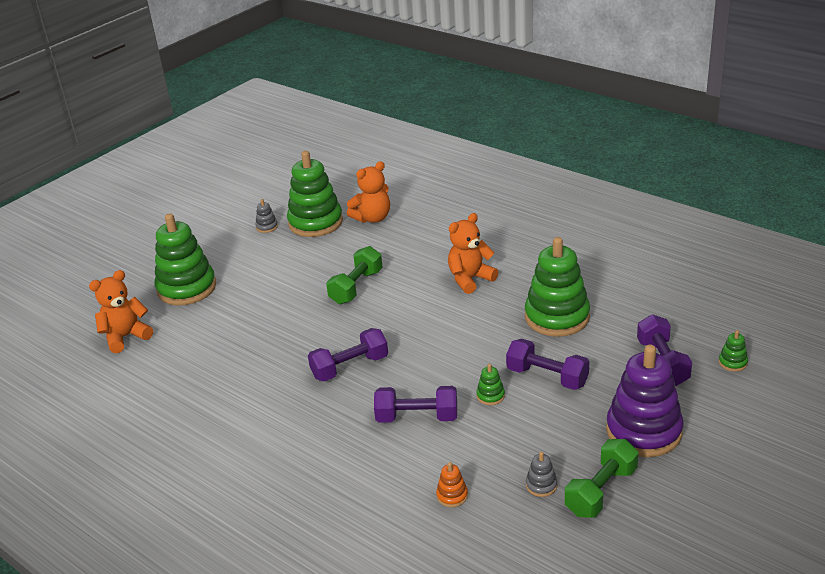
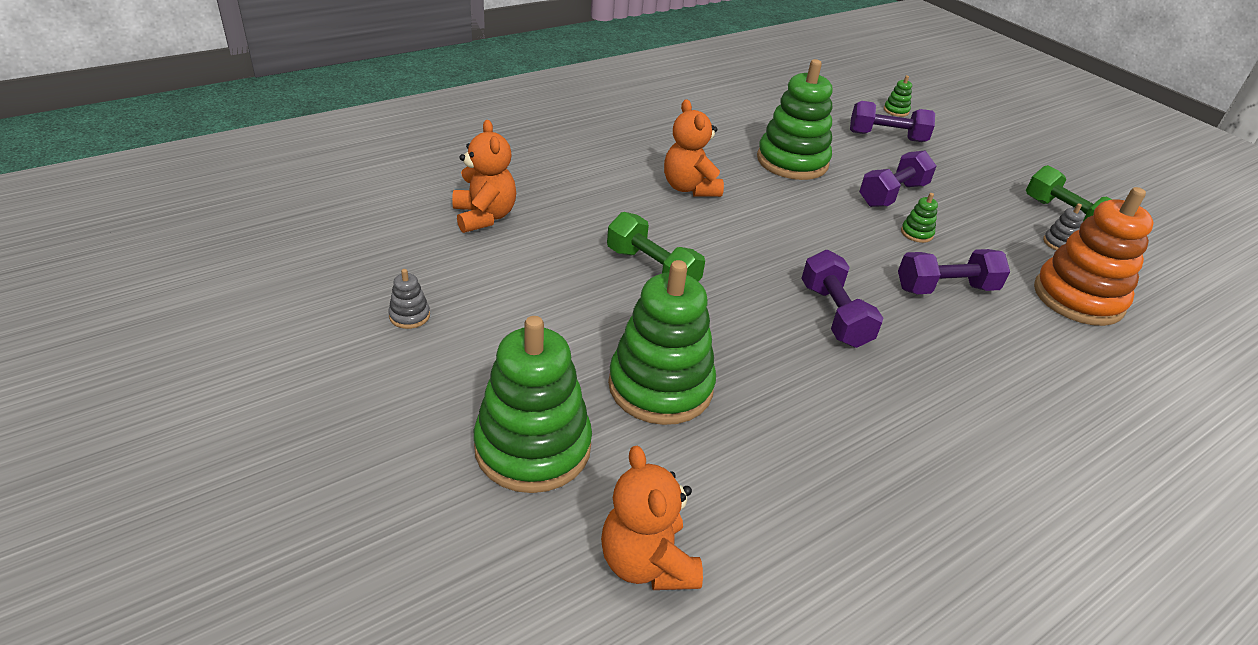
camera: 80 degrees left, 5 degrees up
green stacking toy [287,151,343,237] -> green stacking toy moved to [608,260,716,425]
purple dumbbell [374,386,457,423] -> purple dumbbell turned 60 degrees clockwise [898,249,1010,294]
orange stacking toy [436,462,468,507] -> orange stacking toy [1034,187,1154,326], size x2.49
purple stacking toy [606,345,684,457] -> none

